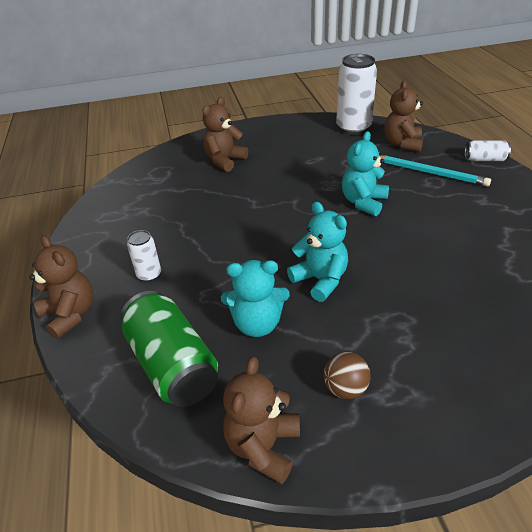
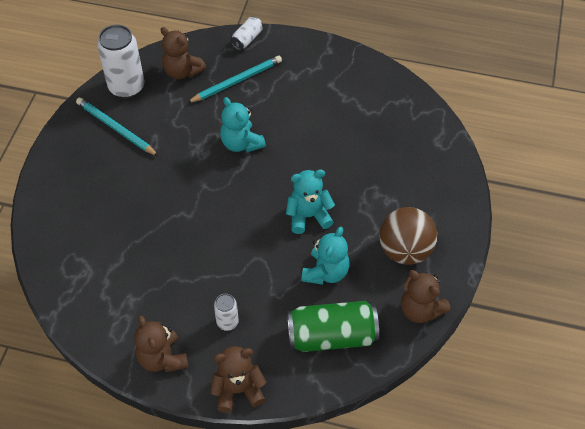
camera: 65 degrees left, 15 degrees up
brown teddy bear [202,97,248,172] -> brown teddy bear moved to [134,315,189,372]
brown ball [324,352,371,399] -> brown ball [379,207,437,265], size x1.90
none -> turquoise pencil [76,98,158,156]

